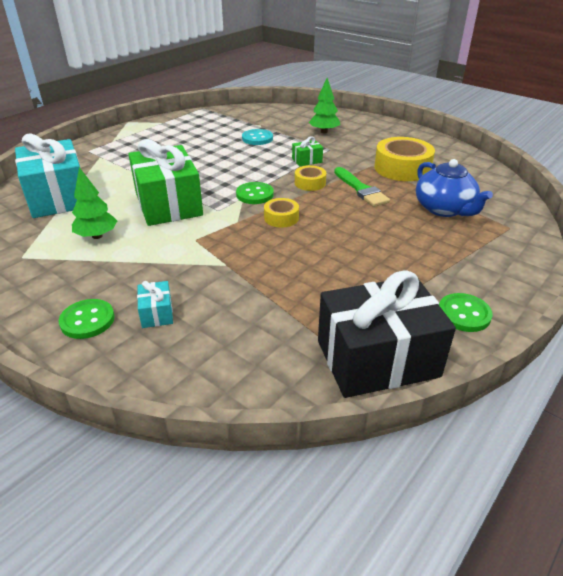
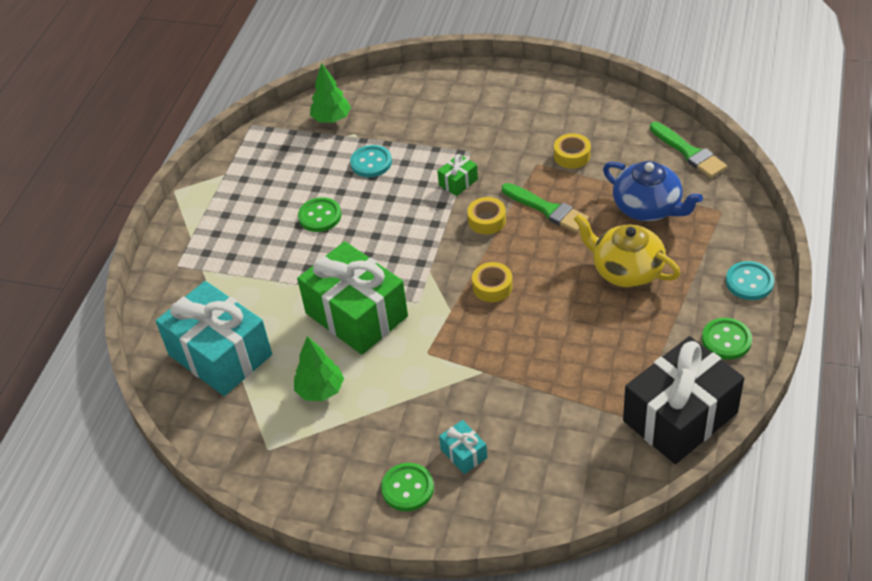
camera: 20 degrees left, 10 degrees up
green button [236,182,274,204] -> green button moved to [298,197,341,232]
green tree [309,78,340,133] -> green tree moved to [310,63,351,123]
yellow tape [374,137,435,181] -> yellow tape [554,133,591,169], size x0.53
none -> yellow teapot [574,214,680,288]
none -> green brush [650,122,727,178]
none -> turquoise button [726,261,774,300]

